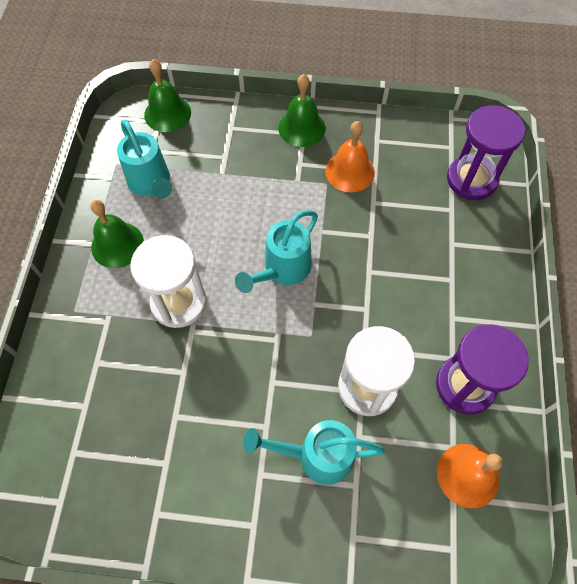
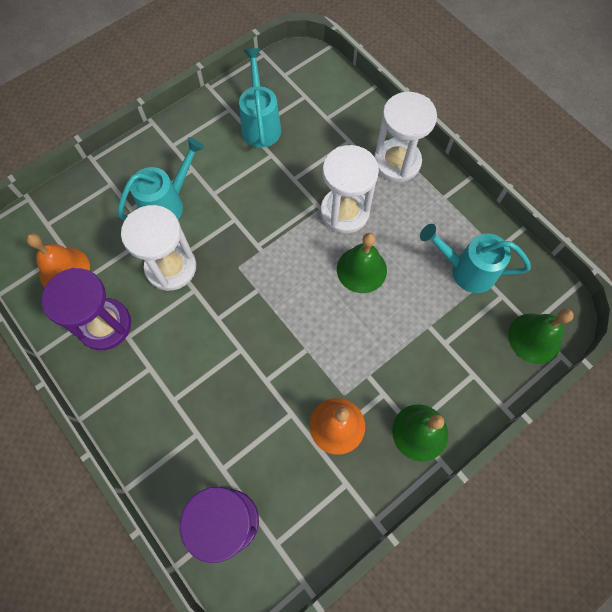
camera: 135 degrees right, 5 degrees up
green bell [90,200,144,268] -> green bell moved to [337,233,387,293]
turquoise watering can [235,210,318,293] -> turquoise watering can moved to [239,48,281,148]
none -> white hourglass [374,92,437,182]

